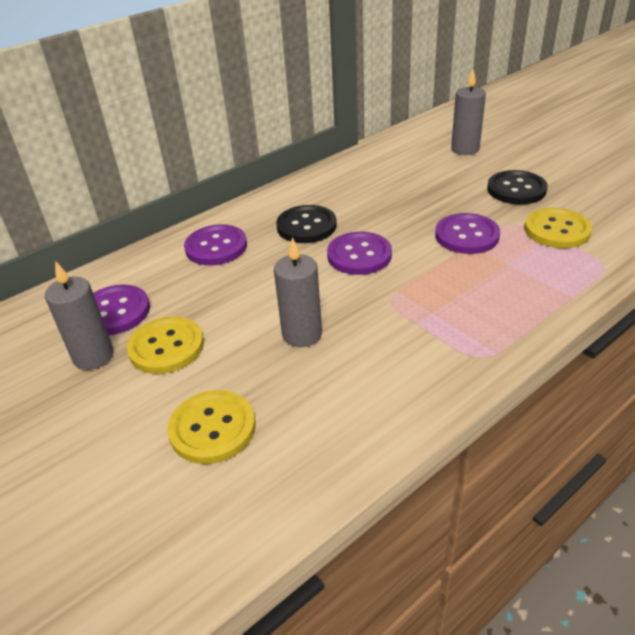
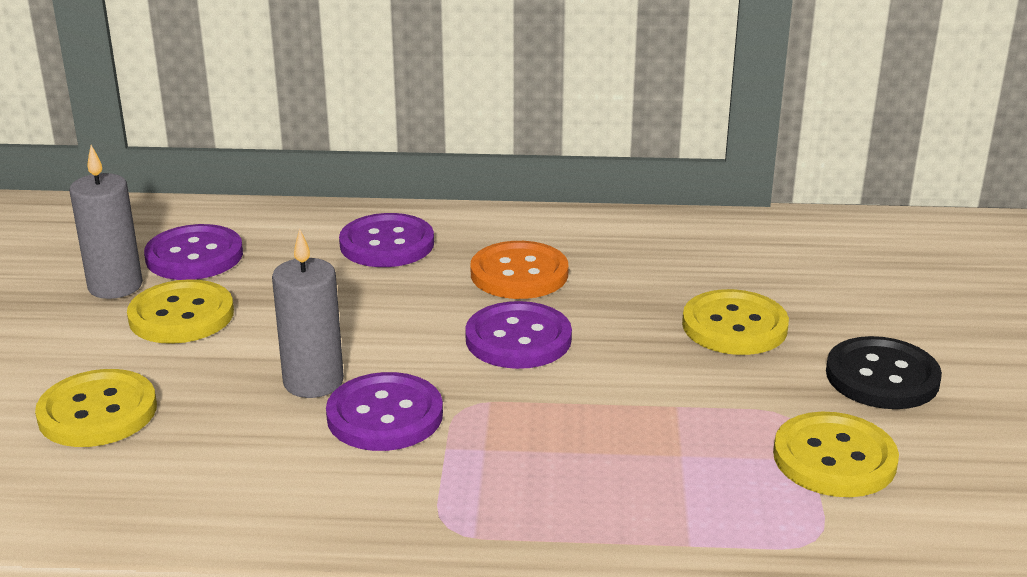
camera: 40 degrees right, 10 degrees down
black button [276,205,337,243] -> orange button [471,241,569,299]
purple button [435,213,500,254] -> purple button moved to [326,372,443,451]
grey candle [451,69,486,155] -> none
none -> yellow button [682,289,789,355]

